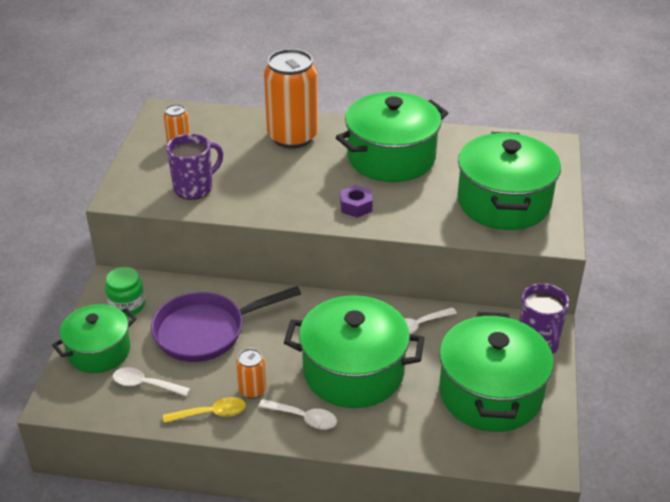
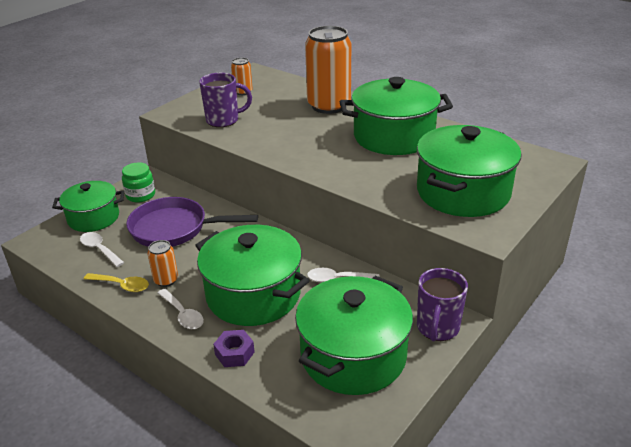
camera: 30 degrees right, 5 degrees down
purple nut [340,185,373,218] -> purple nut moved to [213,330,255,367]

